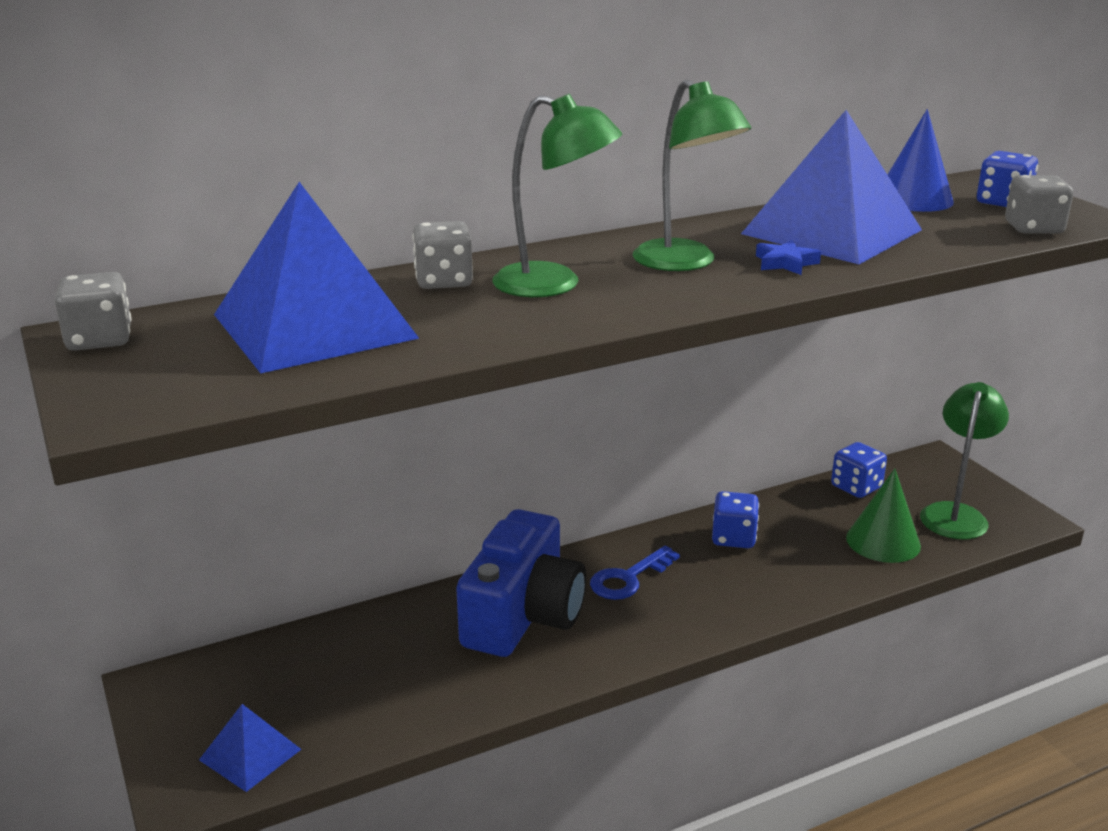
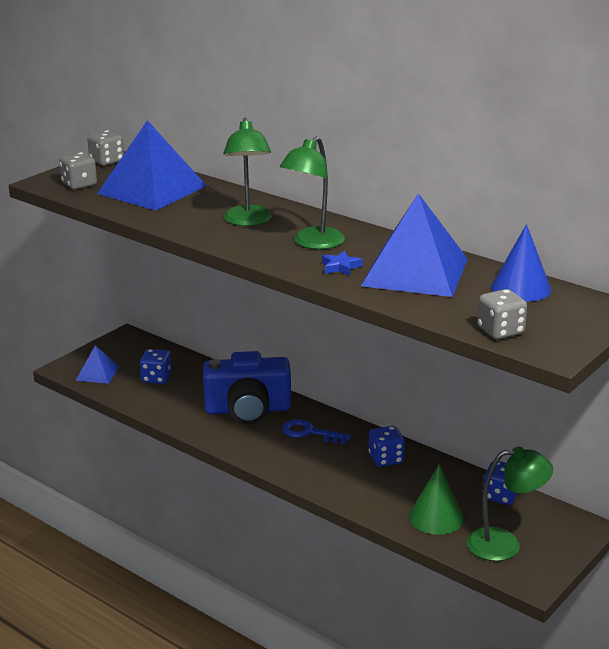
camera: 65 degrees right, 0 degrees up
grey dice [412,221,473,289] -> grey dice moved to [59,152,97,190]
blue dice [977,151,1038,207] -> blue dice moved to [140,349,172,384]

